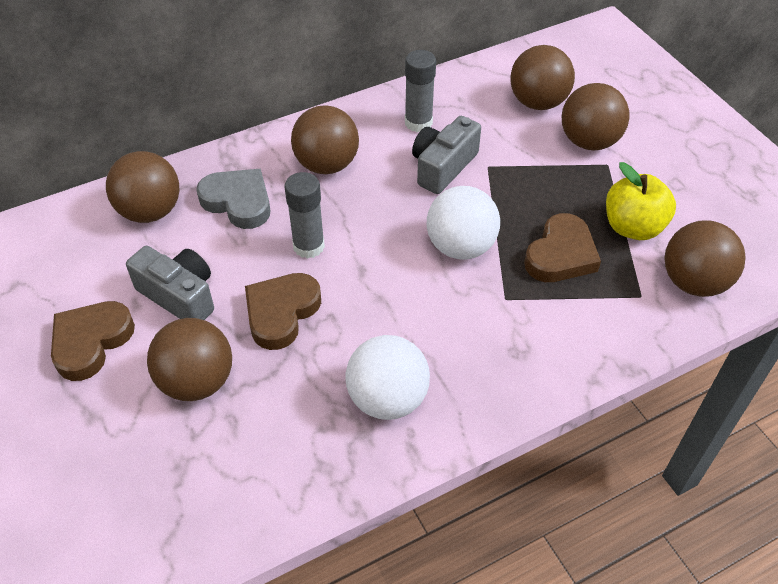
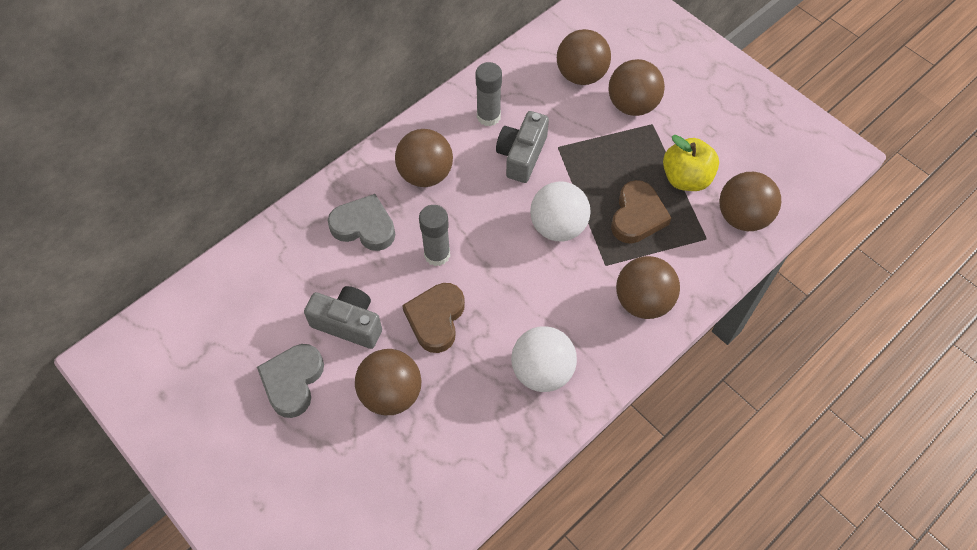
camera: 15 degrees left, 10 degrees up
brown heart [51,301,135,381] -> grey heart [257,344,324,418]
brown ball [106,151,179,223] -> brown ball moved to [616,256,680,319]

